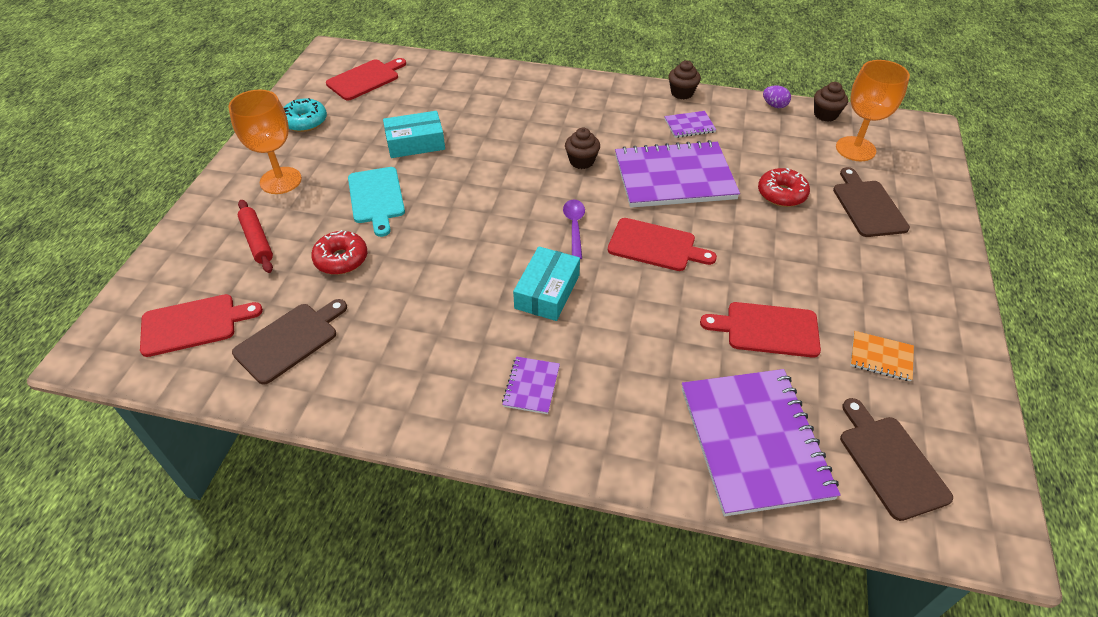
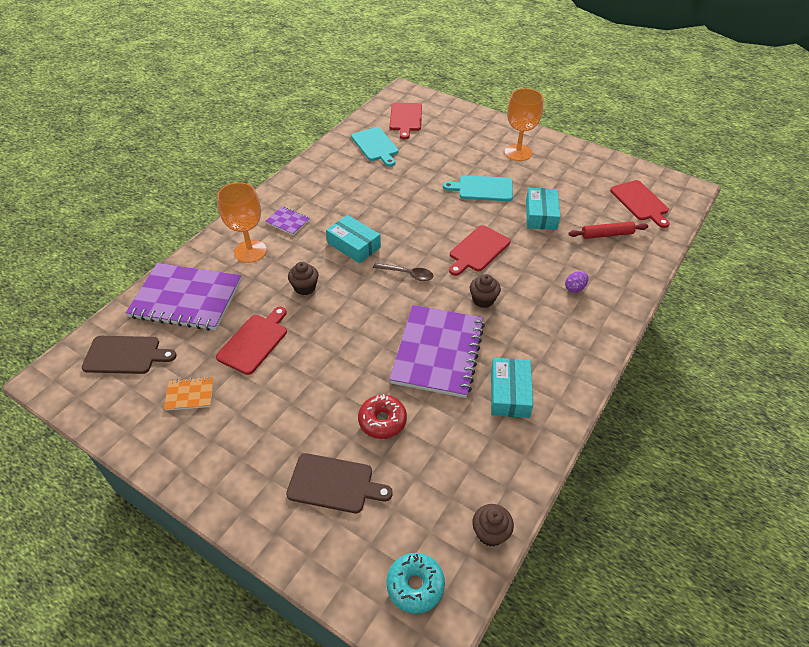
camera: 110 degrees right, 0 degrees up
brown cutting board [232,299,347,385] -> turquoise cutting board [351,127,399,167]
red rolling pin [238,200,273,273] -> red rolling pin moved to [568,221,648,239]
turquoise donut [284,98,327,132] -> turquoise donut moved to [387,553,445,614]
red donut [311,230,368,275] -> none
purple spoon [563,199,585,259] -> brown spoon [373,263,433,281]
red cutting board [608,218,717,271] -> red cutting board moved to [449,225,511,276]
purple notebook [664,111,716,138] -> turquoise box [491,358,533,418]
brown cupcake [668,60,701,99] -> brown cupcake moved to [288,262,319,295]
purple egg [763,86,791,108] -> purple egg moved to [565,271,589,293]
orange goblet [836,60,910,161] -> orange goblet moved to [217,182,267,263]
orange notebook [850,331,914,381] -> orange notebook turned 45 degrees clockwise [164,377,214,411]

